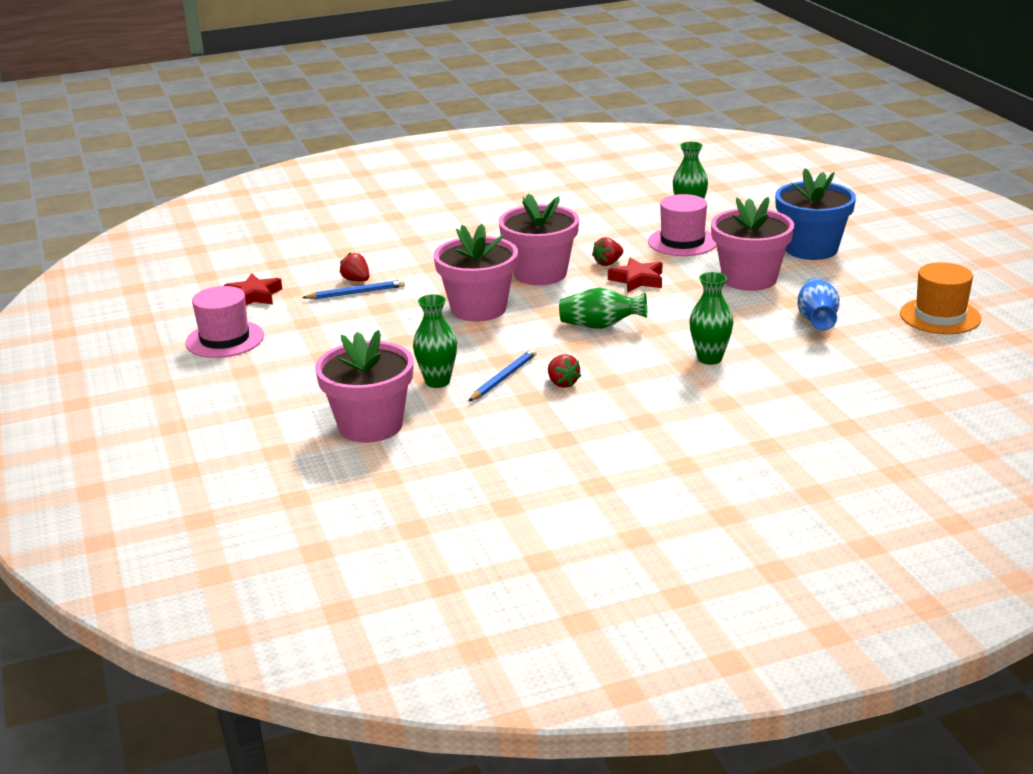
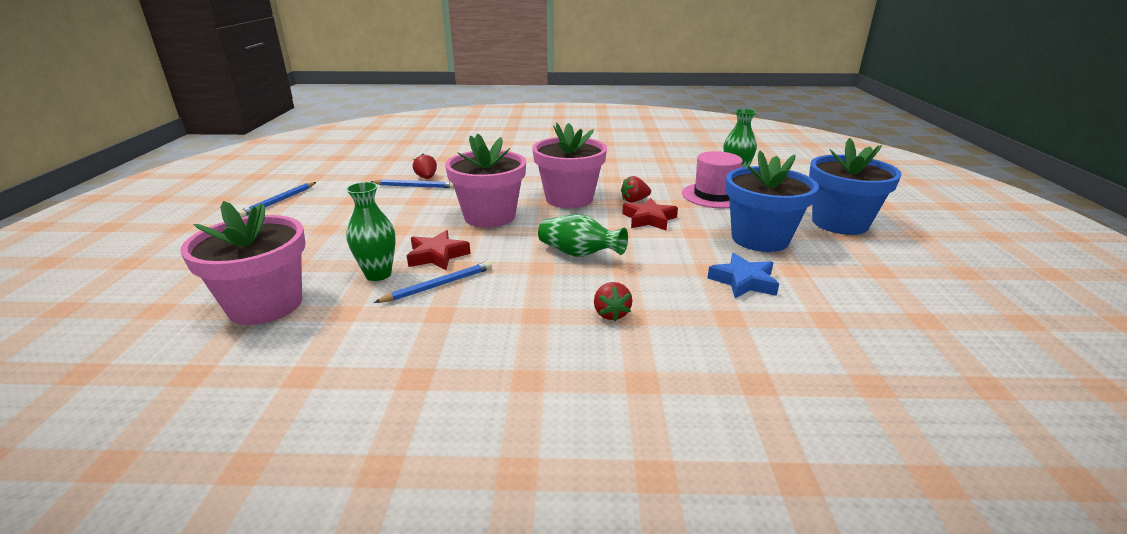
camera: 20 degrees right, 0 degrees up
pink hat [185,286,264,358] -> blue pencil [238,182,316,217]
red star [224,273,282,305] -> red star moved to [407,230,471,270]
red strawberry [548,354,581,388] -> red strawberry moved to [594,282,633,321]
green vase [689,272,733,365] -> none
pink flower pot [711,197,794,291] -> blue flower pot [725,151,819,252]
blue vase [798,278,840,330] -> none
orange hat [900,262,981,334] -> none
none -> blue star [707,253,779,298]

